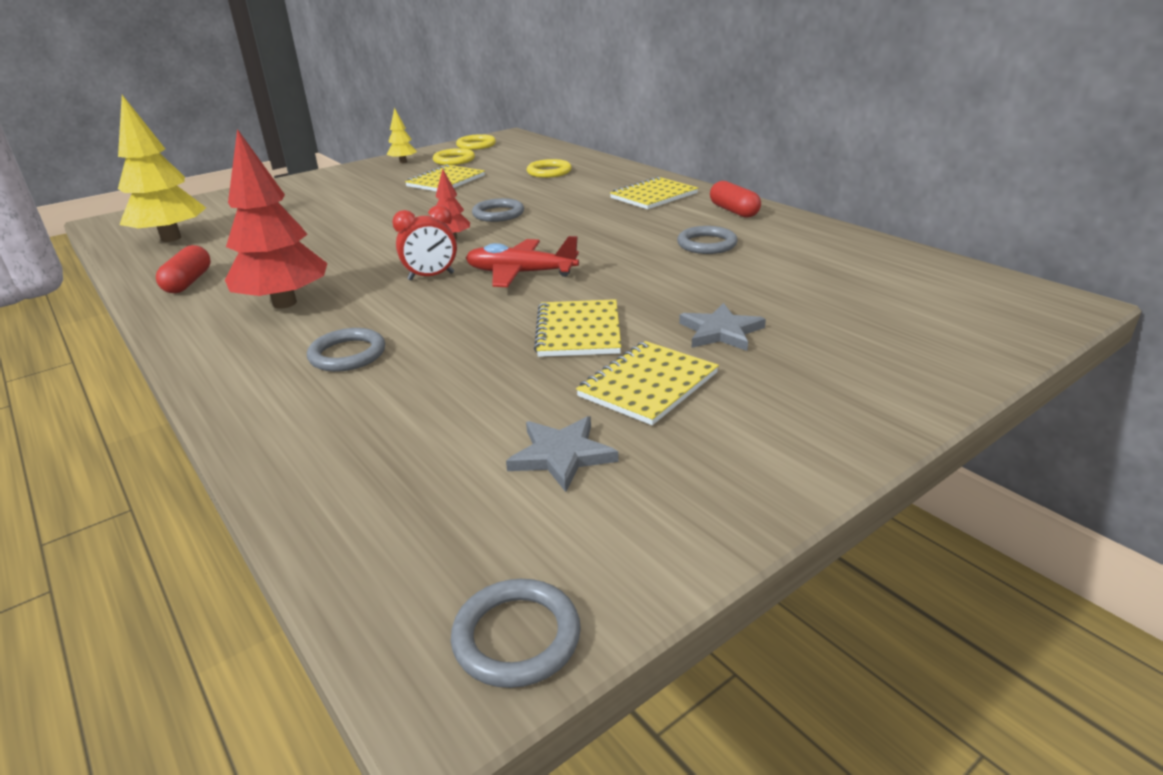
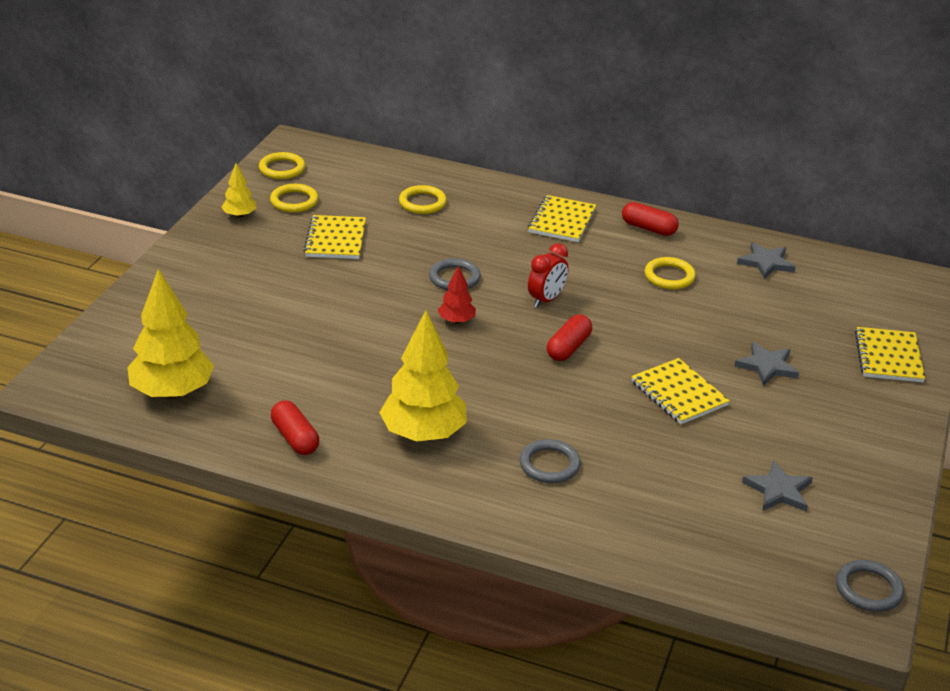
camera: 35 degrees left, 5 degrees up
red tree [225,129,327,309] -> yellow tree [379,310,467,442]
red clock [392,205,457,280] -> red clock moved to [528,243,569,308]
red plane [466,236,579,287] -> red capsule [547,314,592,361]
yellow notebook [576,341,719,425] -> yellow notebook moved to [855,327,925,382]
grey ring [677,226,738,254] -> yellow ring [645,257,696,289]
none -> grey star [737,242,796,279]

